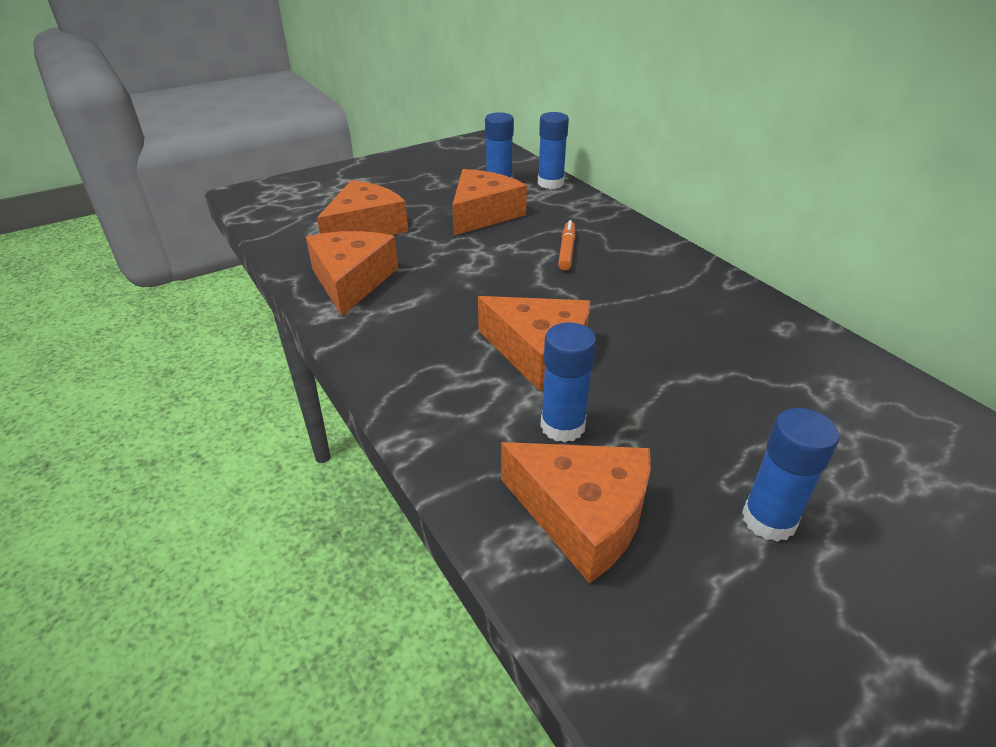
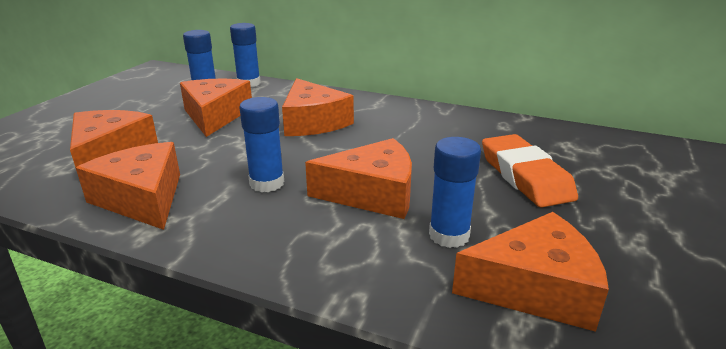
camera: 35 degrees left, 10 degrees down
orange marker [558,220,576,271] -> orange cheese [282,78,354,136]
blue glue stick [742,408,839,542] -> blue glue stick moved to [240,97,284,192]
none -> orange eraser [482,134,578,208]

